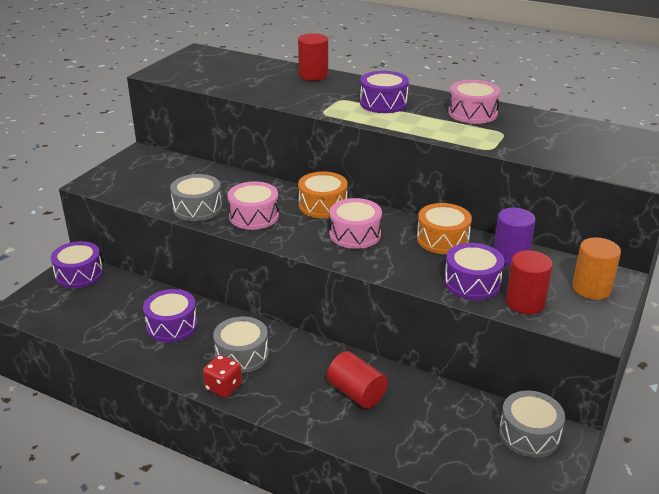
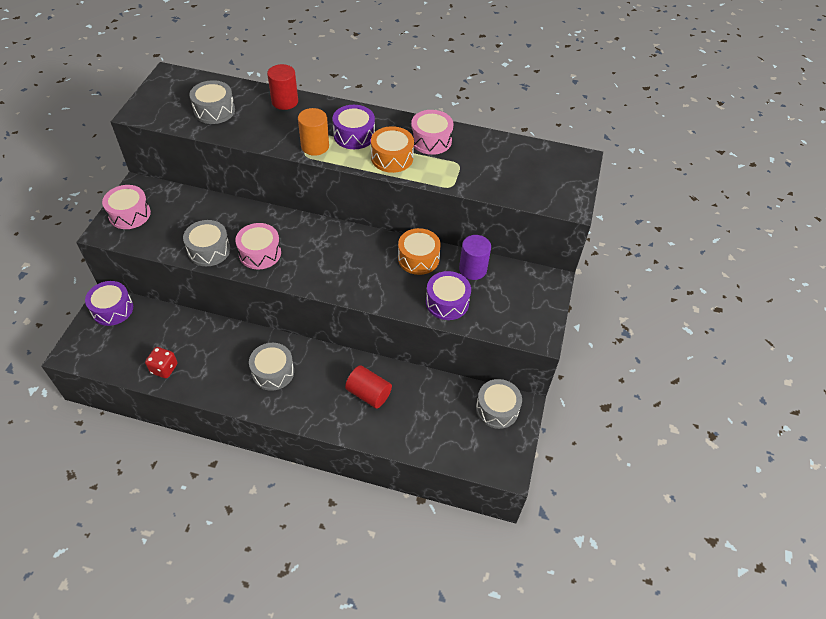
camera: 15 degrees left, 20 degrees up
purple drum [143,289,198,342] -> none
red dice [203,355,242,398] -> red dice moved to [145,347,178,378]
orange drum [298,172,348,218] -> orange drum moved to [371,126,414,173]
pink drum [330,198,382,249] -> pink drum moved to [102,185,151,229]
red cylinder [506,250,553,314] -> none
orange cylinder [572,237,621,300] -> orange cylinder moved to [298,108,329,156]
none -> grey drum [189,80,235,124]

